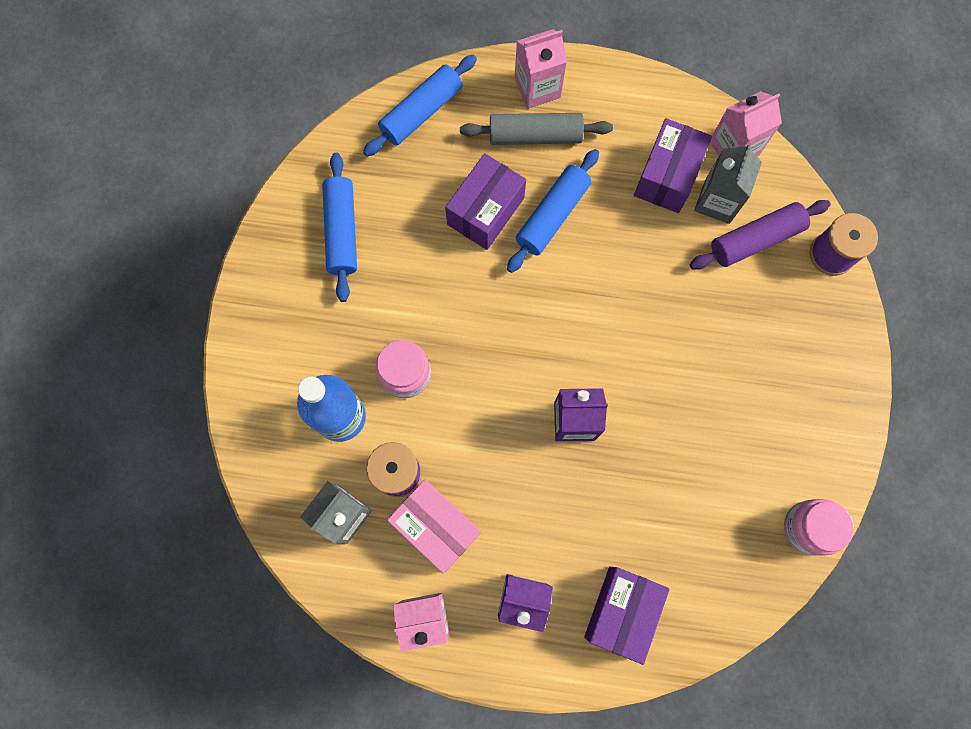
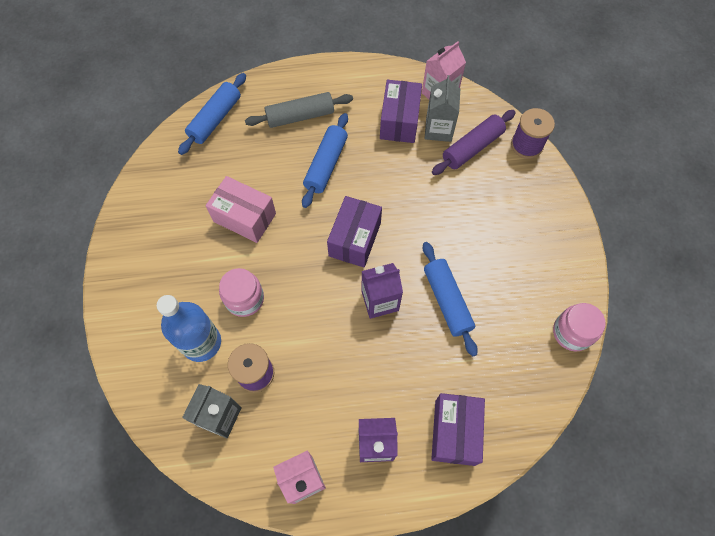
camera: 15 degrees left, 10 degrees down
blue rolling pin [322,153,357,302] -> blue rolling pin moved to [423,242,478,356]
pink box [387,479,481,573] -> pink box moved to [206,176,276,243]
purple box [445,153,526,250] -> purple box moved to [327,196,382,267]
pink carton [515,29,567,109] -> none

